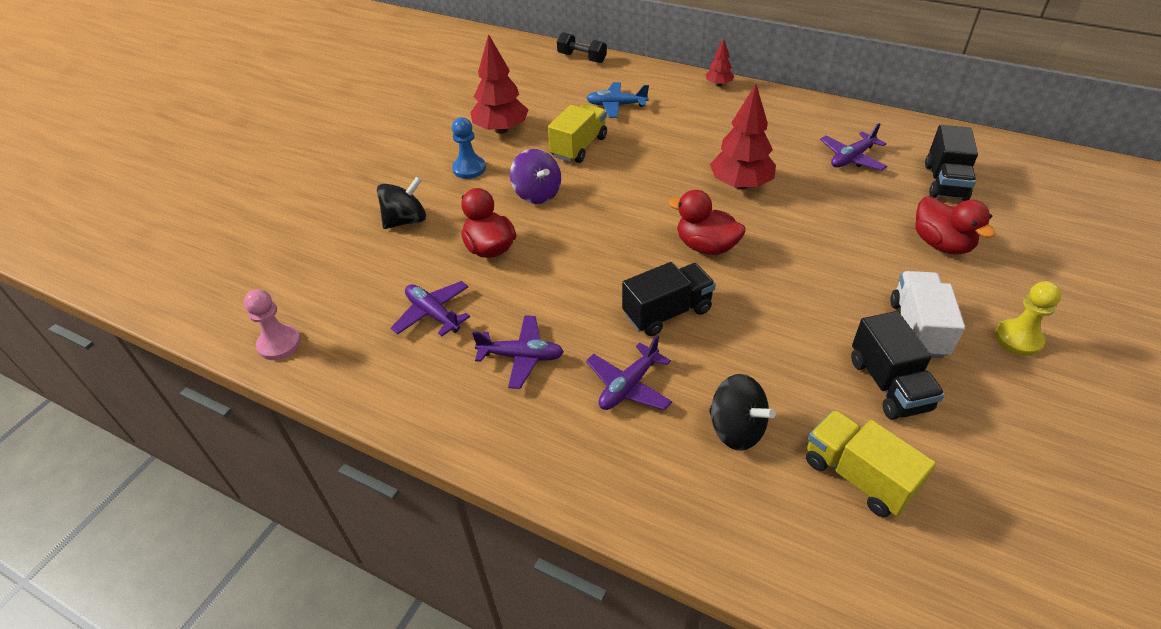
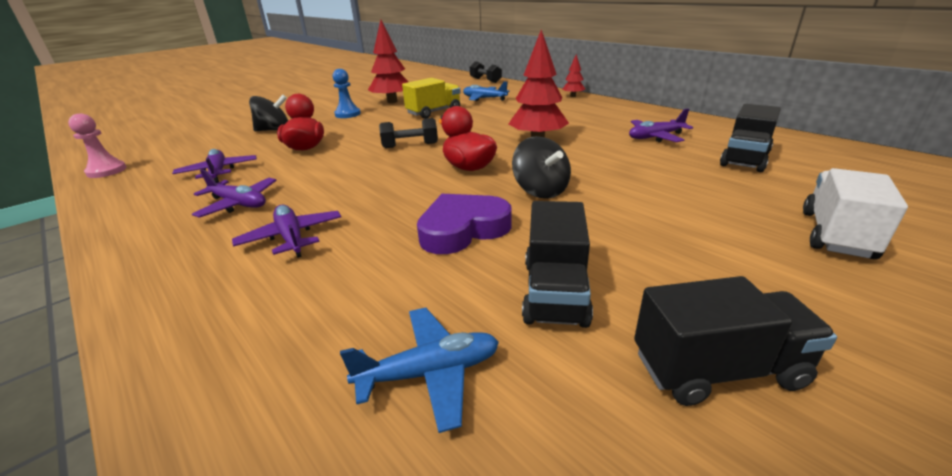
camera: 20 degrees right, 15 degrees down
purple spinning top [510,149,561,204] -> none
purple plane [586,335,672,410] -> purple plane turned 90 degrees clockwise [232,205,341,258]
black truck [622,262,716,336] -> black truck moved to [634,276,837,406]
black spinning top [709,374,776,451] -> black spinning top moved to [512,136,571,199]
yellow truck [806,410,936,517] -> blue plane [340,308,499,433]
white truck [890,271,965,358] -> white truck moved to [803,168,908,259]
red duck [915,196,996,255] -> none
yellow pawn [995,281,1062,356] -> none
none -> black dumbbell [379,118,438,148]
none -> purple heart [417,194,512,254]

